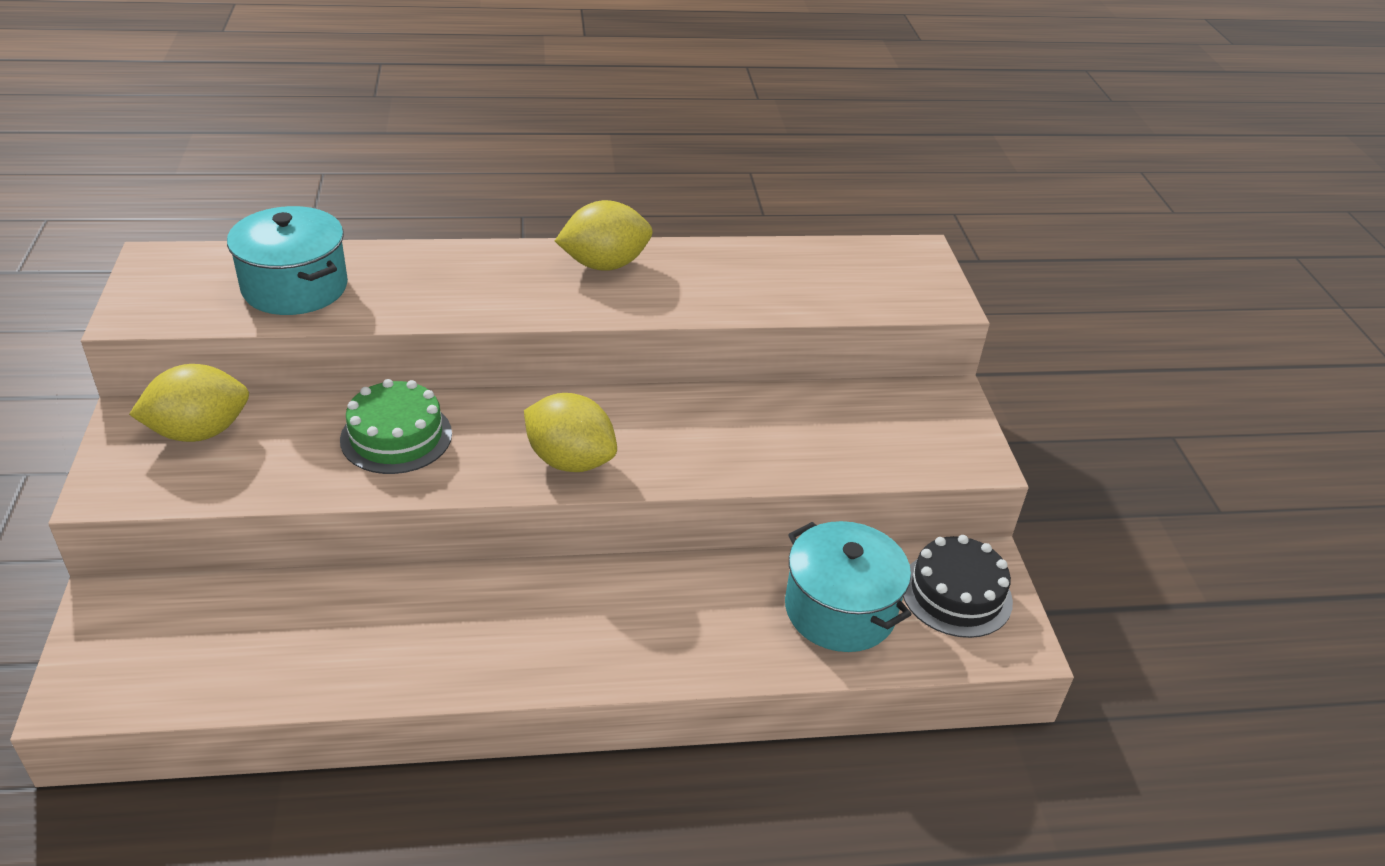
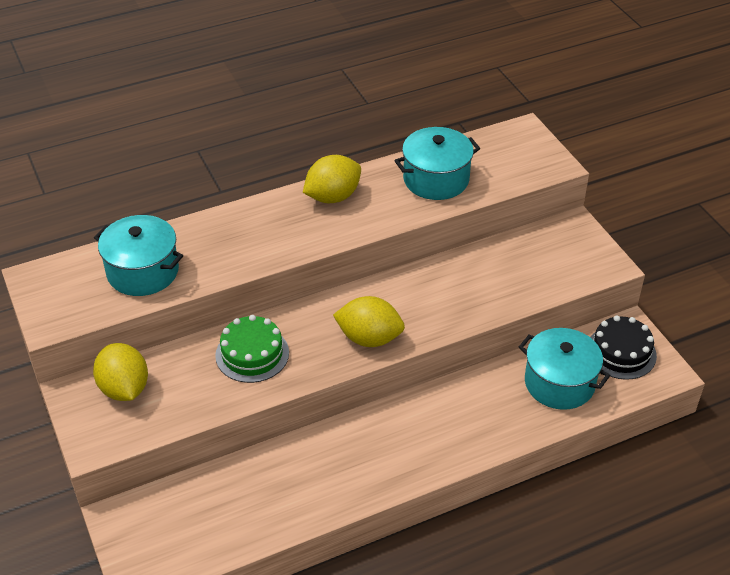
camera: 15 degrees left, 5 degrees up
yellow lemon [129,364,249,442] -> yellow lemon turned 75 degrees counterclockwise [93,343,148,401]
none -> turquoise pot [394,127,480,200]

